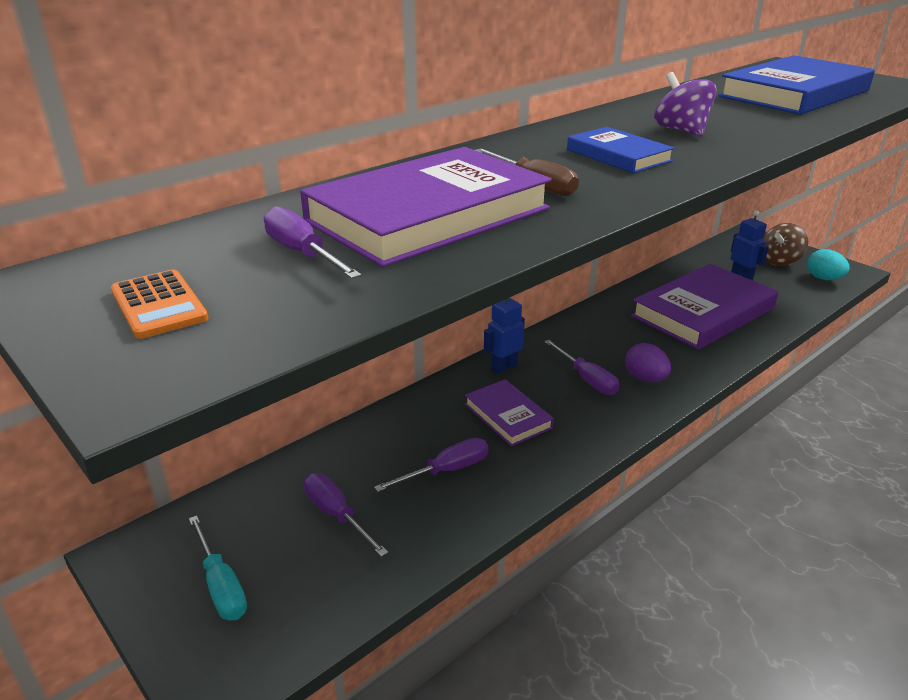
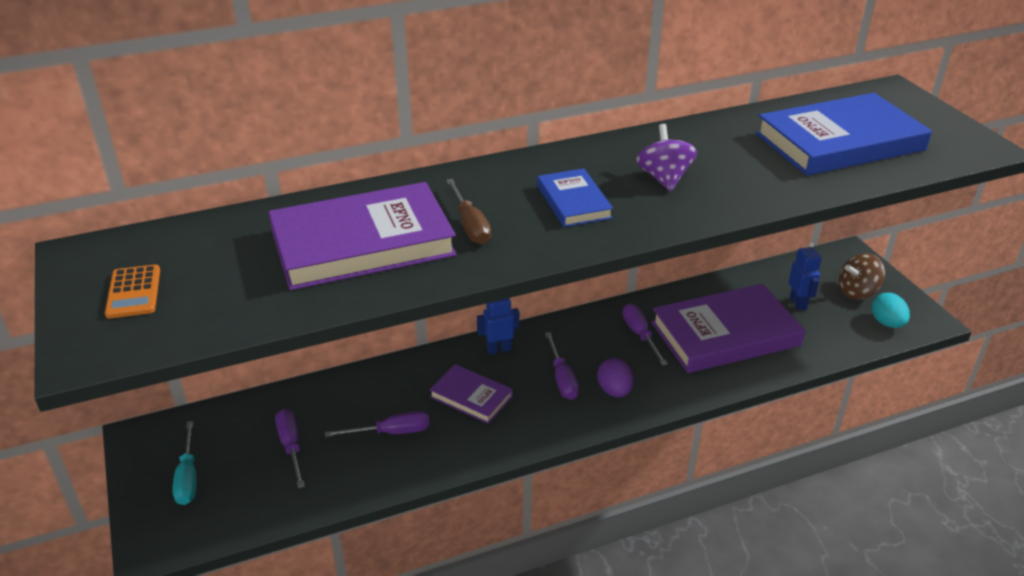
camera: 20 degrees right, 5 degrees up
purple screwdriver [264,206,362,279] -> purple screwdriver moved to [623,304,668,366]
purple book [465,379,554,446] -> purple book turned 45 degrees counterclockwise [429,364,513,424]

